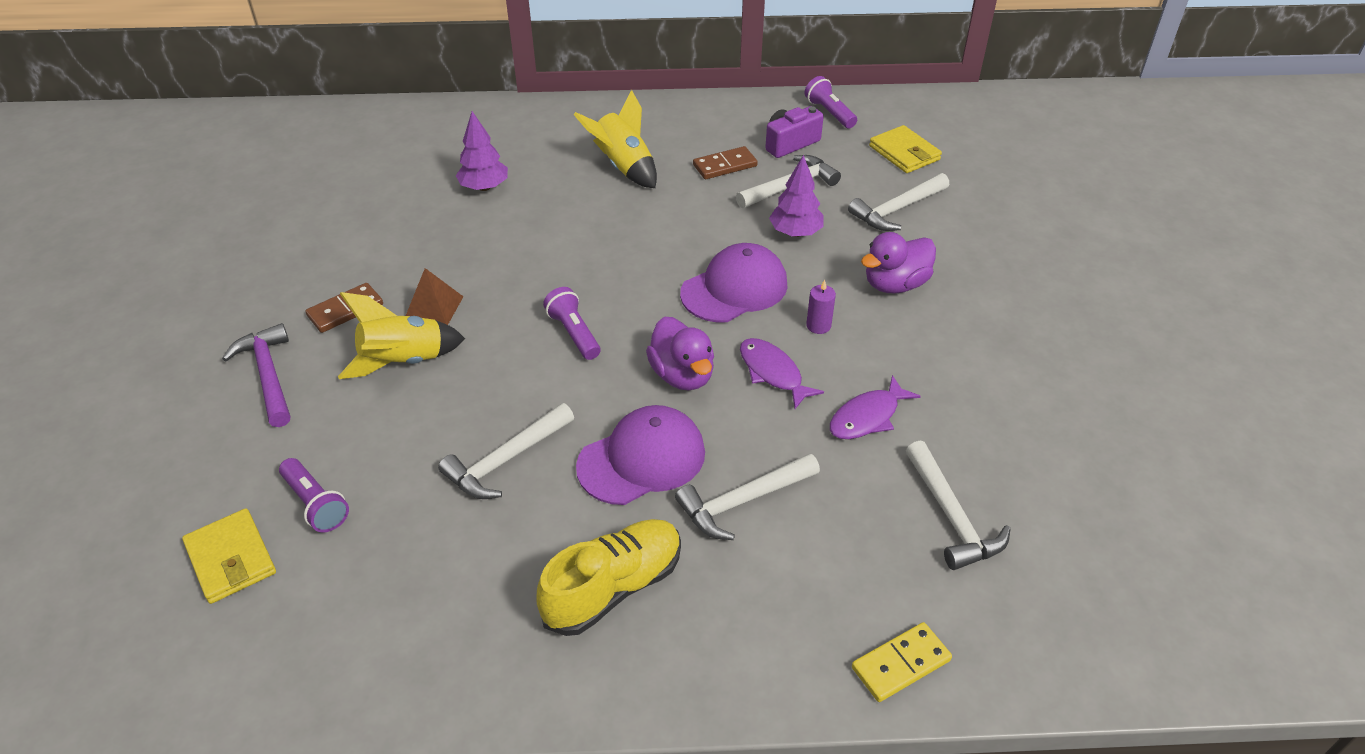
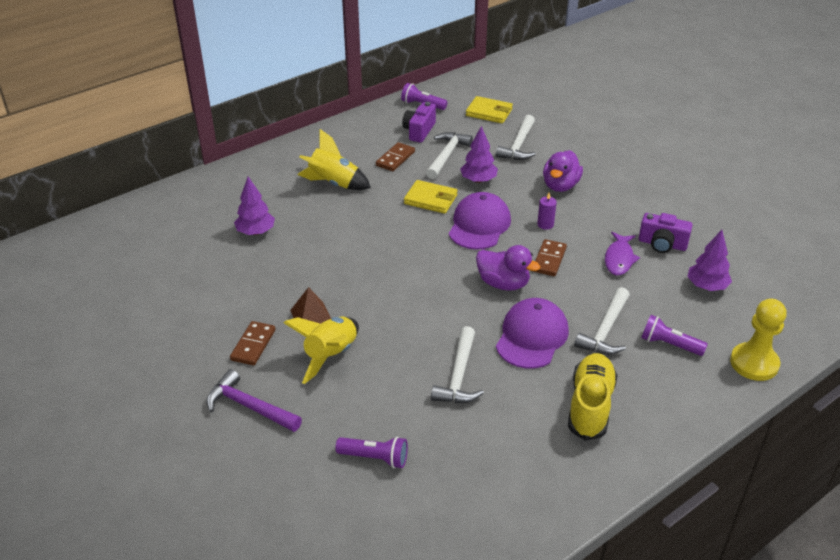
camera: 35 degrees left, 5 degrees down
yellow wallet [182,508,276,604] -> yellow wallet moved to [404,180,458,214]
purple flashlight [543,287,601,360] -> purple flashlight moved to [641,315,708,356]
purple fish [740,338,824,409] -> brown domino [533,239,567,276]
yellow domino [852,622,952,702] -> yellow pawn [730,299,787,381]
white hammer [906,440,1011,570] -> purple tree [687,230,732,291]
none -> purple camera [639,213,693,253]

